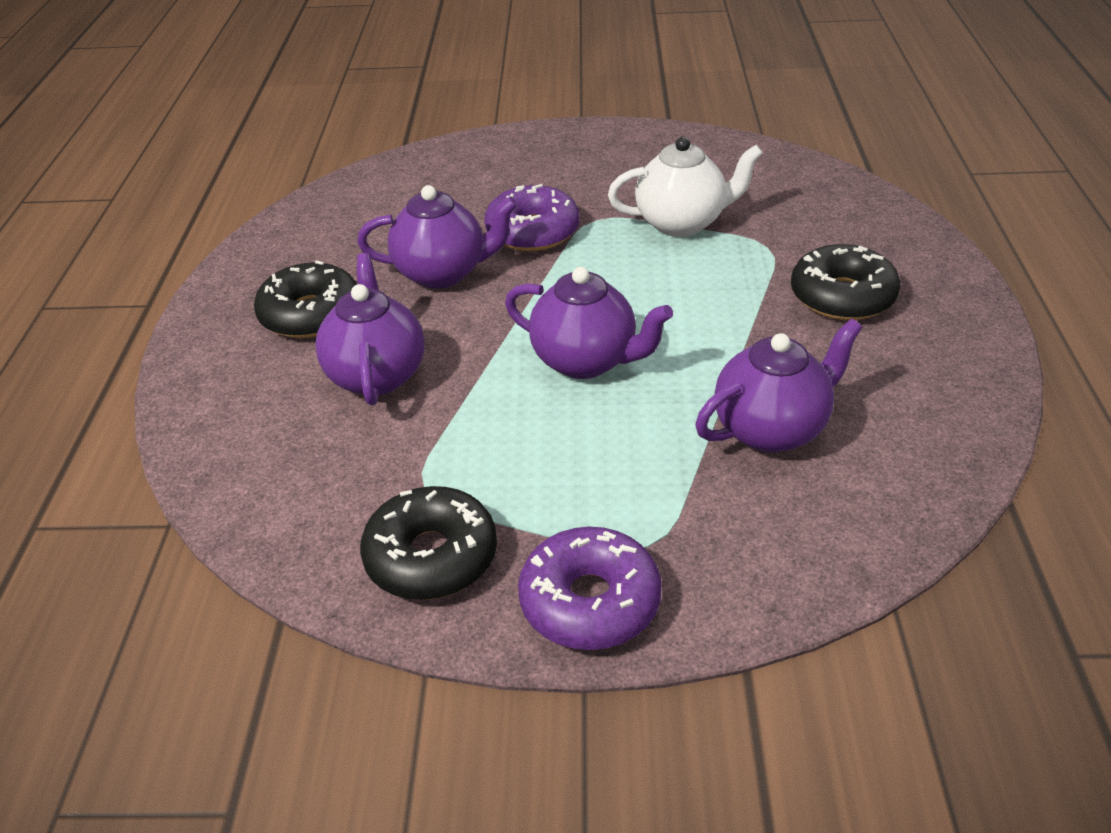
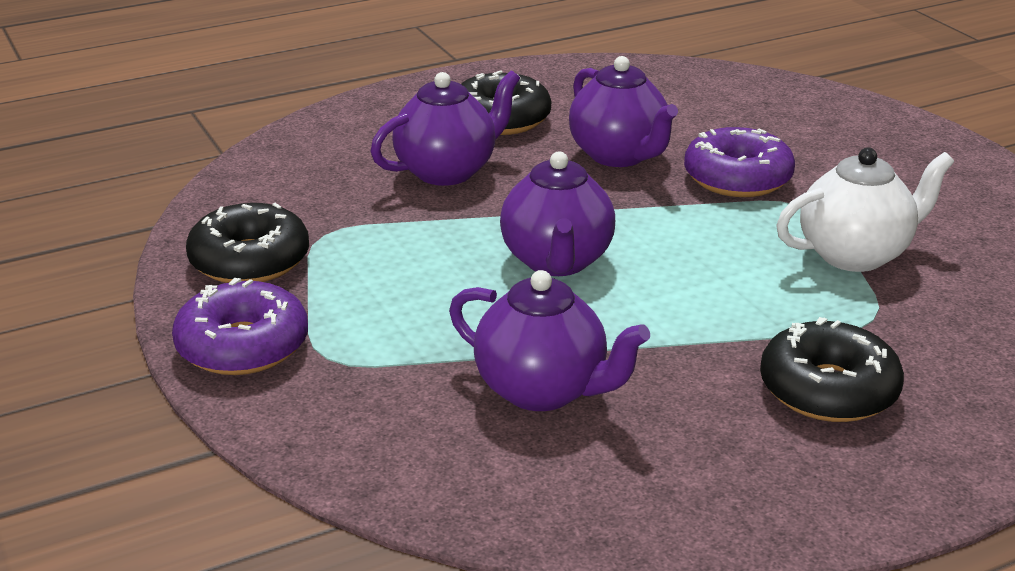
camera: 60 degrees right, 10 degrees down
white teapot [608,137,763,237] -> white teapot turned 75 degrees counterclockwise [776,147,954,272]

